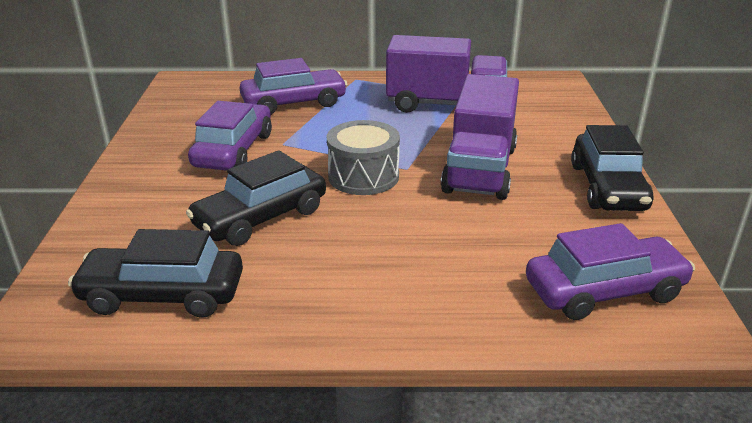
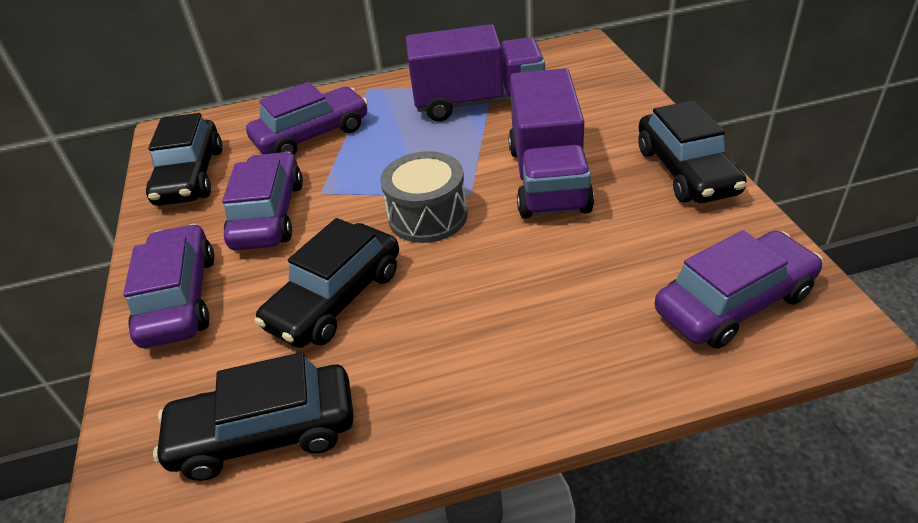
camera: 10 degrees left, 10 degrees up
none -> purple car [123,224,214,348]
none -> black car [146,113,223,206]

